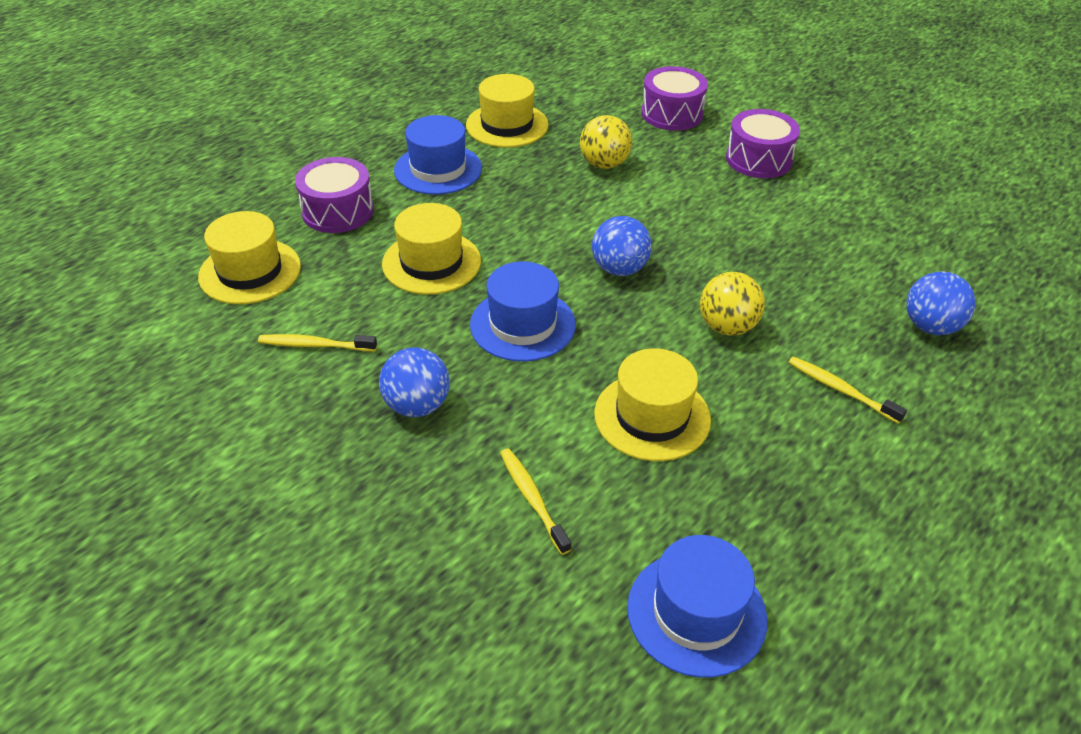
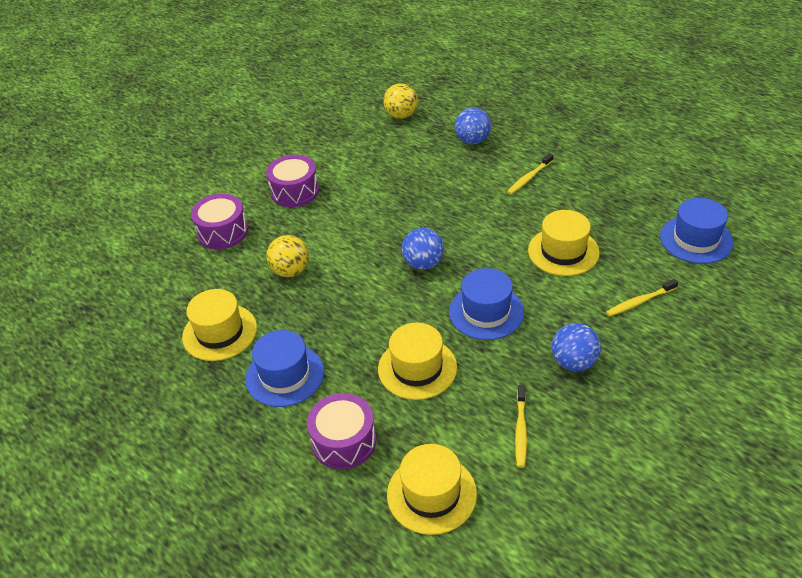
camera: 85 degrees left, 0 degrees up
yellow ball [700,272,765,336] -> yellow ball moved to [383,83,418,119]

